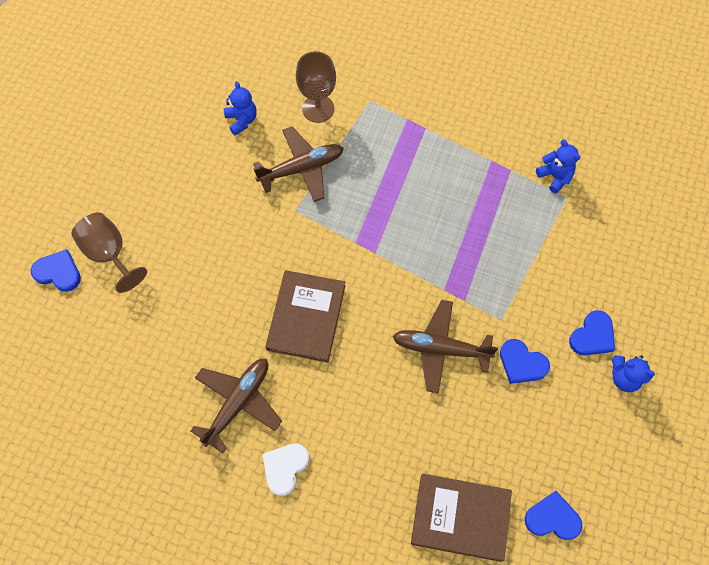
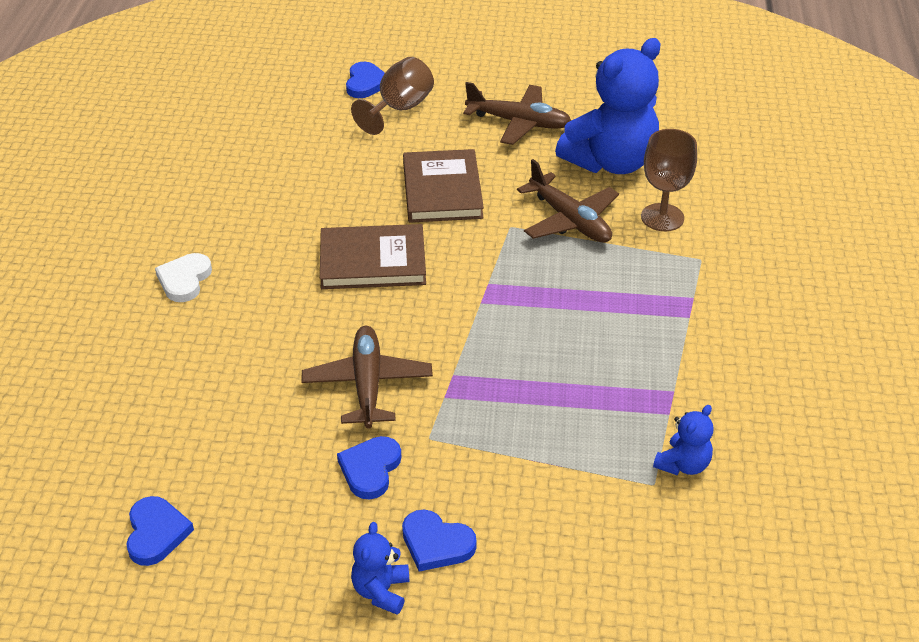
camera: 75 degrees right, 25 degrees down
brown plane [191,359,282,453] -> brown plane moved to [463,82,571,145]
blue teddy bear [224,81,257,135] -> blue teddy bear [555,38,661,174], size x2.23
white heart [263,443,310,496] -> white heart turned 90 degrees counterclockwise [155,253,212,302]
brown book [411,474,512,562] -> brown book moved to [403,149,484,223]

